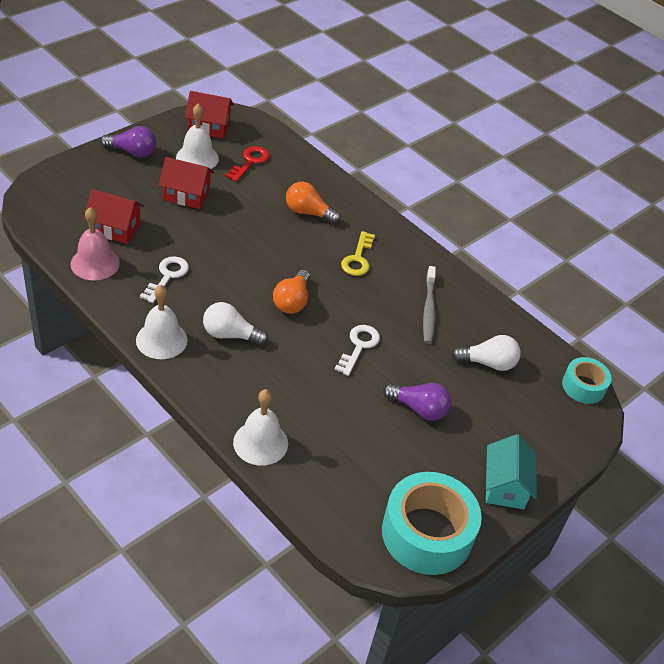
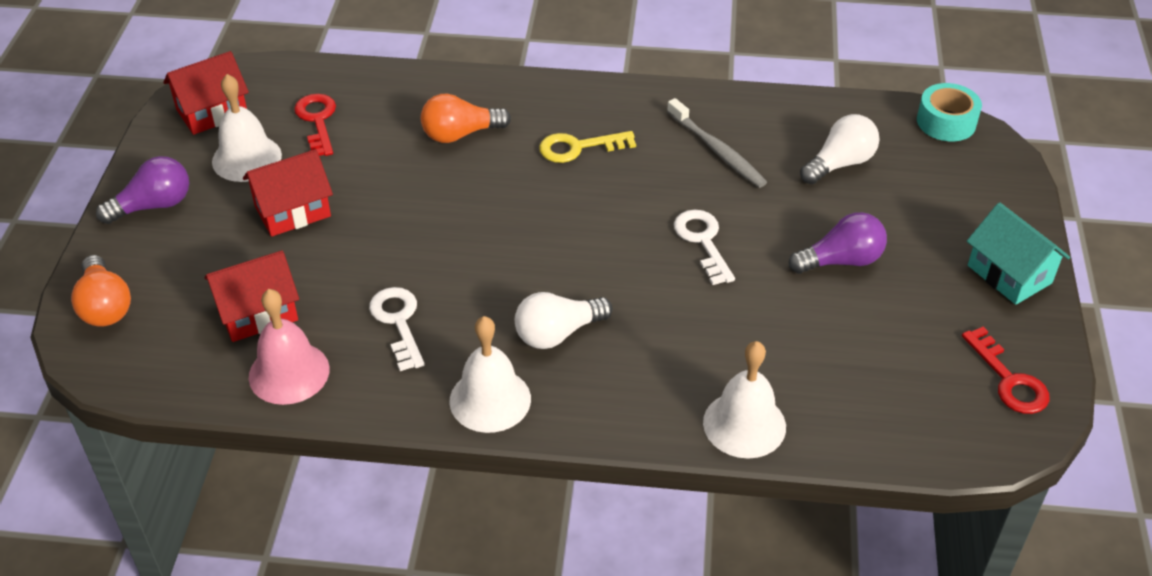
camera: 35 degrees left, 0 degrees up
orange light bulb [273,270,310,314] -> orange light bulb moved to [71,255,131,326]
yellow key [341,231,375,276] -> yellow key turned 105 degrees clockwise [539,131,636,163]
turquoise tape [382,472,482,575] -> red key [962,327,1050,414]

